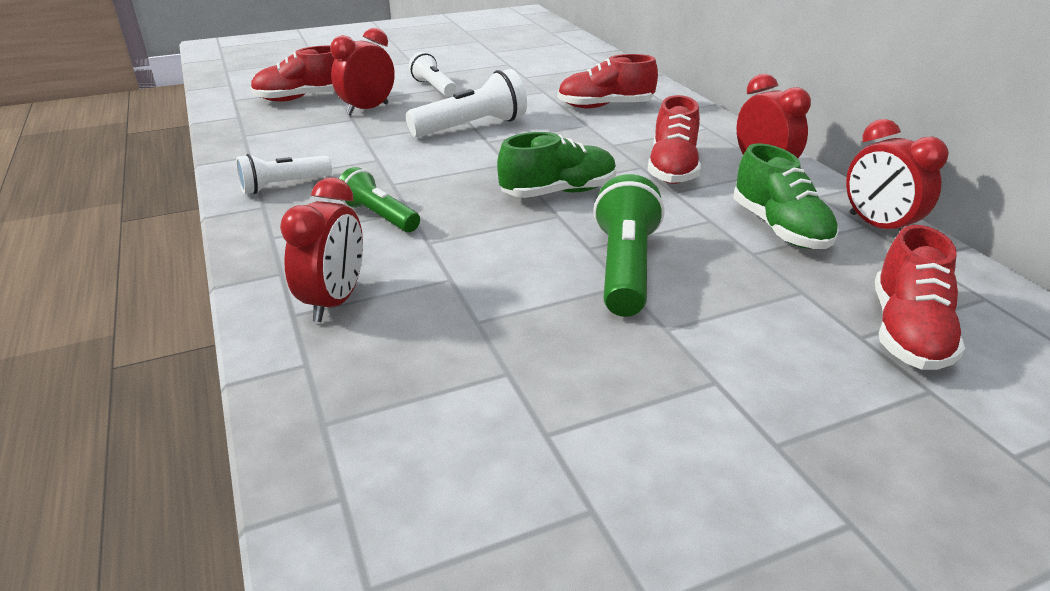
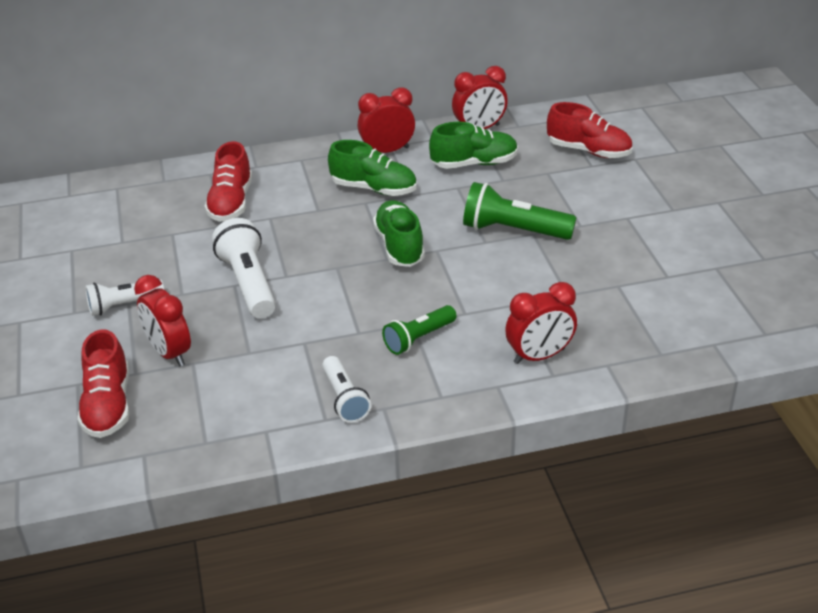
camera: 80 degrees left, 5 degrees up
red clock [280,177,363,322] -> red clock turned 135 degrees clockwise [505,282,577,364]
red shoe [647,95,701,184] -> green shoe [328,140,417,196]

